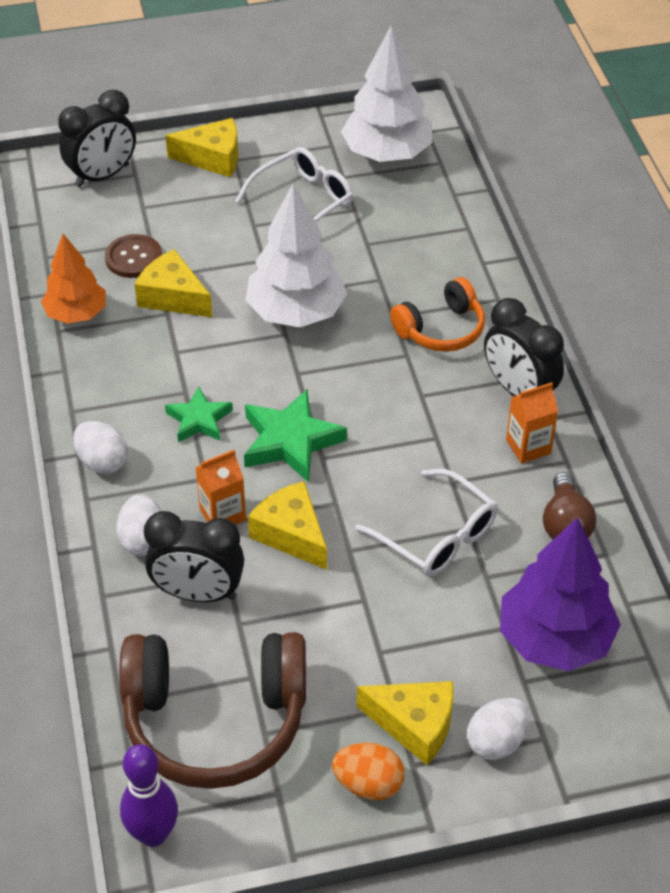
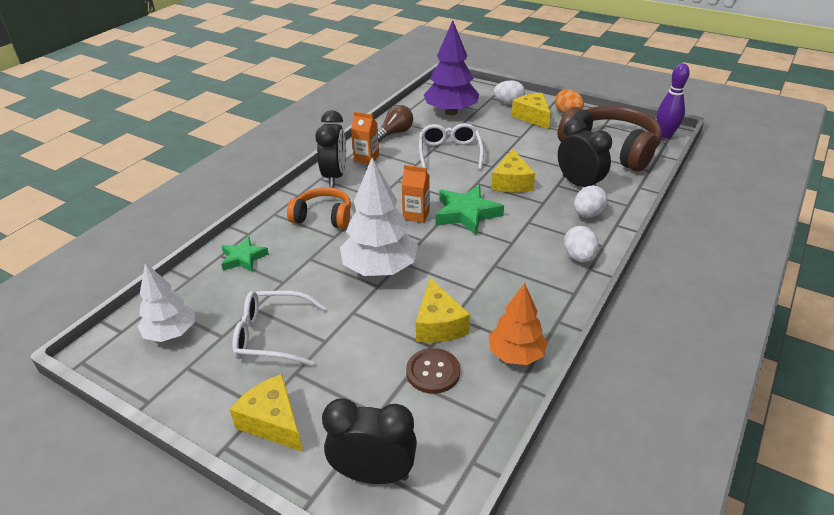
camera: 135 degrees left, 10 degrees down
green star [165,386,233,442] -> green star moved to [221,237,269,272]
orange carton [195,450,246,525] -> orange carton moved to [401,165,430,223]
white tree [341,26,432,162] -> white tree [137,263,195,342], size x0.65

